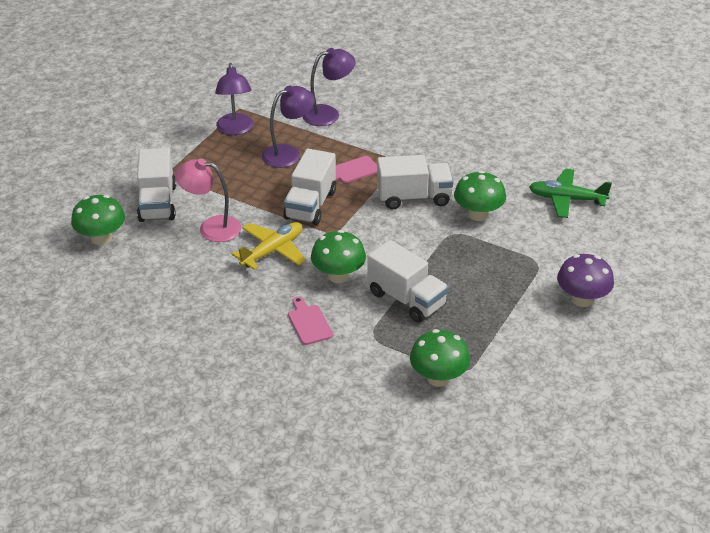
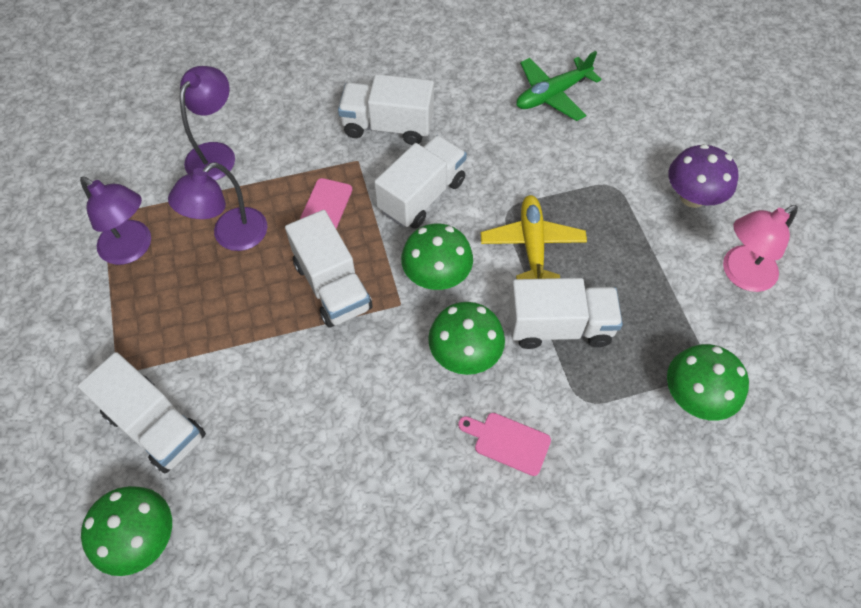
camera: 45 degrees left, 20 degrees up
pink lamp [175,158,241,242] -> pink lamp moved to [723,205,798,292]
yellow plane [232,222,306,270] -> yellow plane moved to [481,195,587,279]
purple lamp [262,86,315,168] -> purple lamp turned 150 degrees counterclockwise [168,162,268,251]
green mushroom [454,171,506,221] -> green mushroom moved to [401,224,473,290]
none -> white truck [338,74,434,145]

